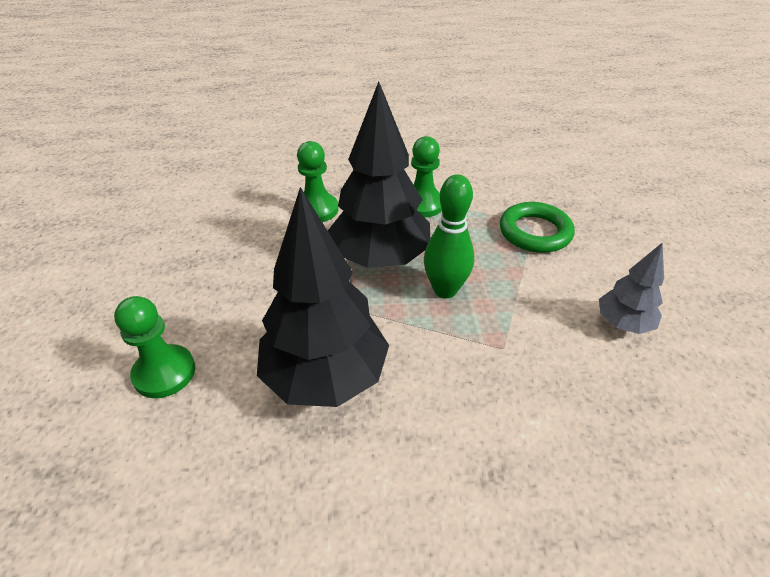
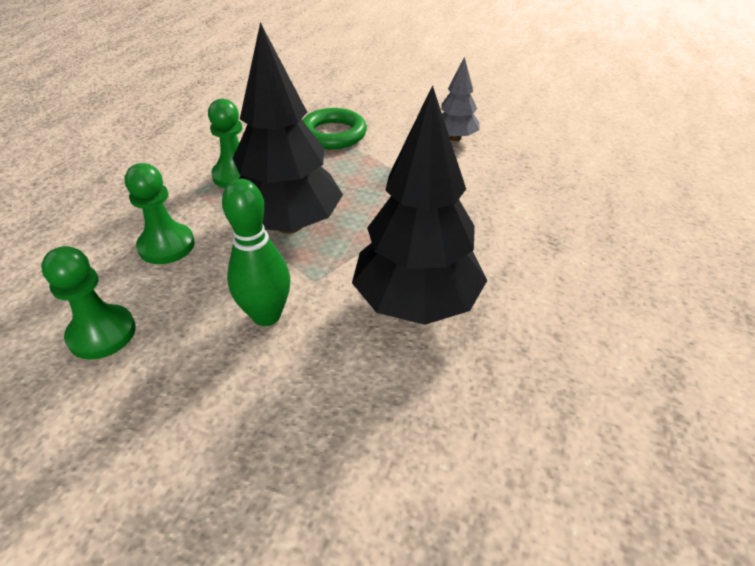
camera: 65 degrees left, 0 degrees up
green pawn [114,296,195,398] -> green pawn moved to [41,246,136,360]
green bowling pin [424,174,474,298] -> green bowling pin moved to [222,179,290,326]

